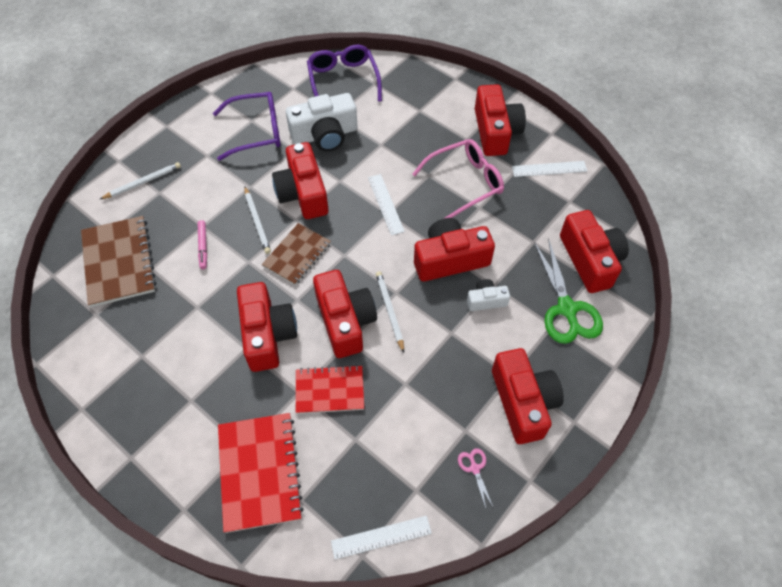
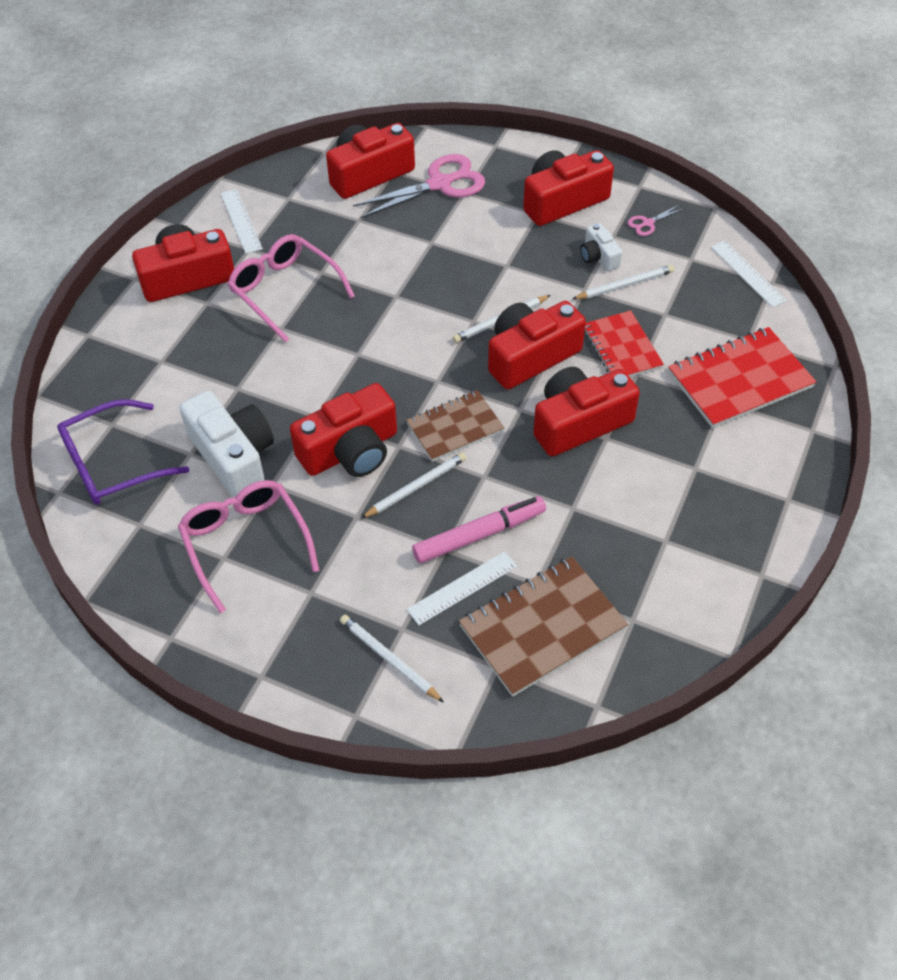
camera: 105 degrees left, 5 degrees down
pink marker [197,220,207,269] -> pink marker [412,496,546,563], size x1.73
purple glasses [213,92,280,161] -> pink glasses [178,480,320,613]
brown notebook [262,223,331,285] -> brown notebook turned 45 degrees counterclockwise [406,390,504,462]
white ruler [368,174,405,236] -> white ruler moved to [407,551,517,625]
red camera [414,218,495,282] -> none
white camera [467,279,510,311] -> white camera moved to [580,223,622,271]
green scissors [534,239,603,344] -> pink scissors [353,154,485,218]
none -> white pencil [572,265,674,299]

